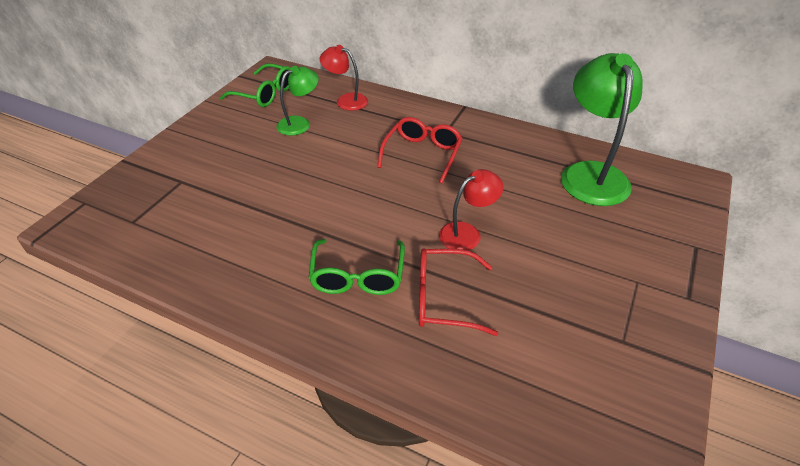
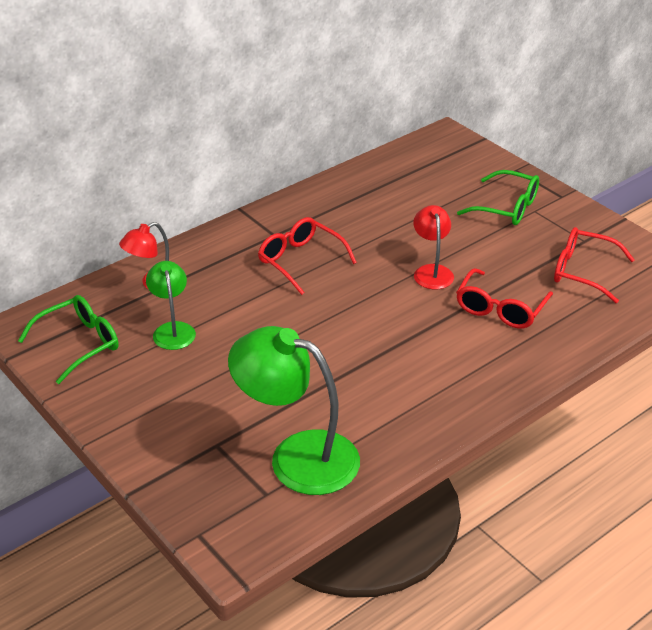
camera: 65 degrees left, 5 degrees down
green glasses [309,239,405,295] -> green glasses moved to [457,170,539,225]
green lamp [561,53,643,206] -> green lamp moved to [228,326,360,495]
none -> red glasses [554,227,635,303]

